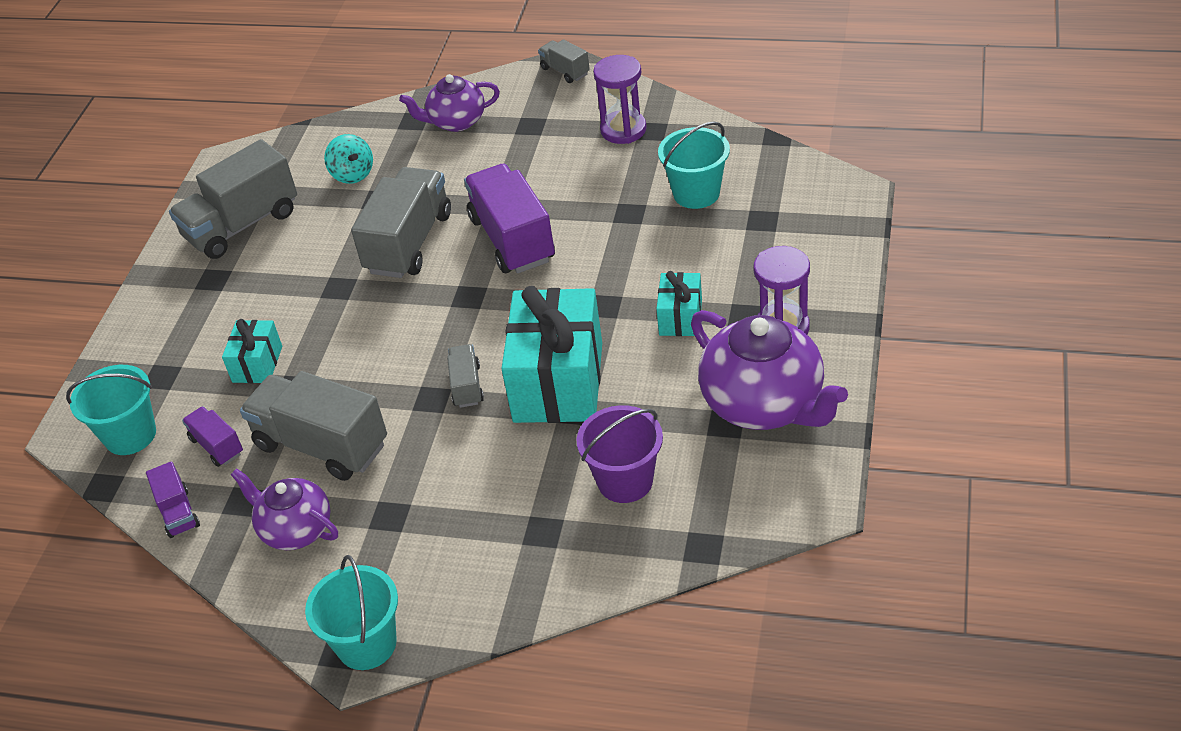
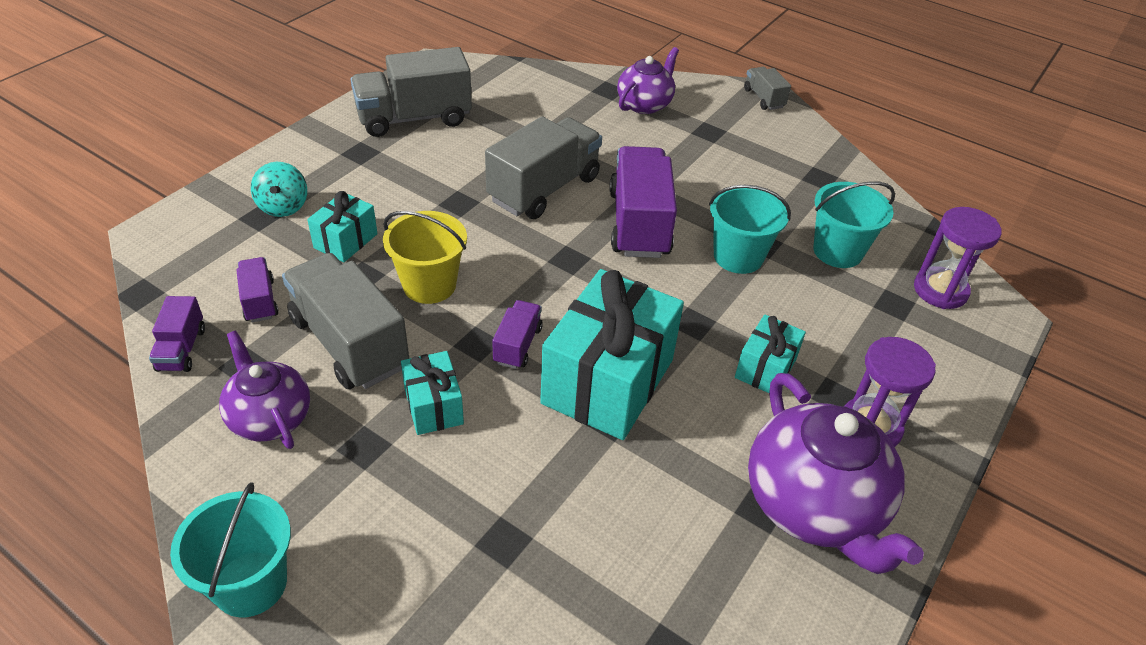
camera: 15 degrees right, 0 degrees up
turquoise bucket [66,365,156,455] -> turquoise bucket moved to [709,185,791,274]
turquoise spinning top [324,134,373,184] -> turquoise spinning top moved to [251,162,307,217]
purple teapot [399,74,500,132] -> purple teapot turned 120 degrees clockwise [617,47,679,114]
grey truck [447,344,484,408] -> purple truck [492,300,543,369]
purple bucket [576,405,663,503] -> none
purple hourglass [593,55,647,144] -> purple hourglass moved to [914,207,1002,309]
none -> yellow bucket [383,211,467,304]
none -> turquoise gift [401,351,464,435]

